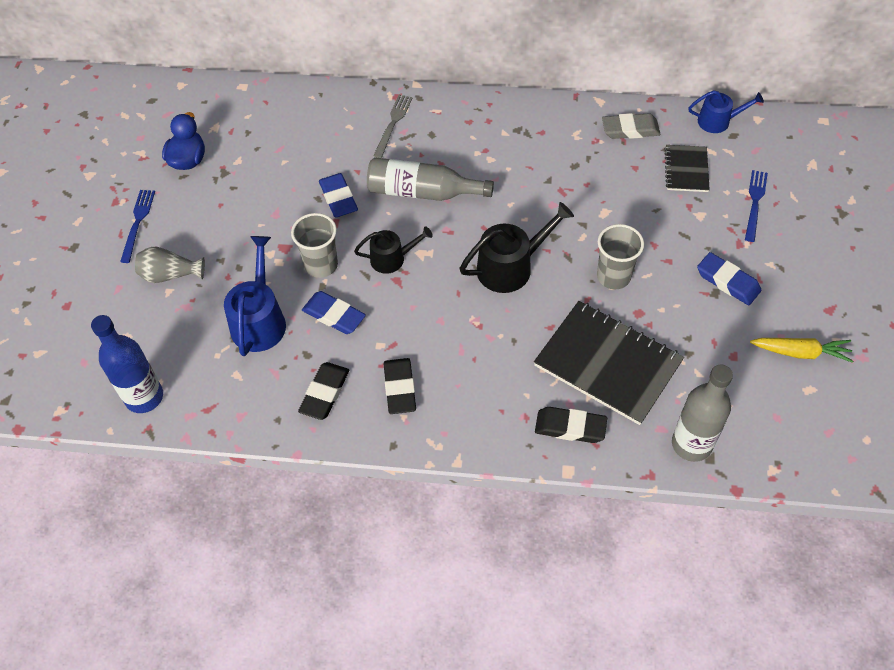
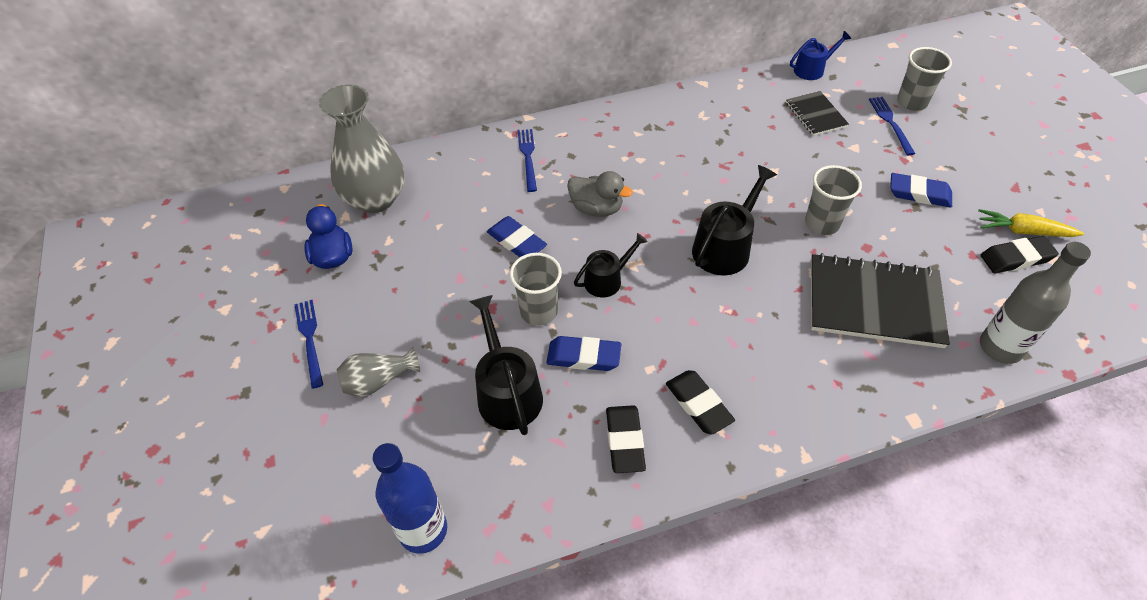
camera: 25 degrees left, 5 degrees down
blue watering can [224,236,286,356] -> black watering can [469,295,543,435]
grey bottle [367,157,494,201] -> grey duck [567,171,633,217]
grey fork [373,95,412,158] -> blue fork [517,129,537,192]
black eraser [535,407,607,443] -> black eraser moved to [981,236,1059,273]
grey eraser [602,113,661,139] -> none
yellow carrot [750,338,853,363] -> yellow carrot turned 150 degrees counterclockwise [978,209,1084,237]
none -> grey vase [319,84,405,213]
none -> grey cup [897,47,952,111]

